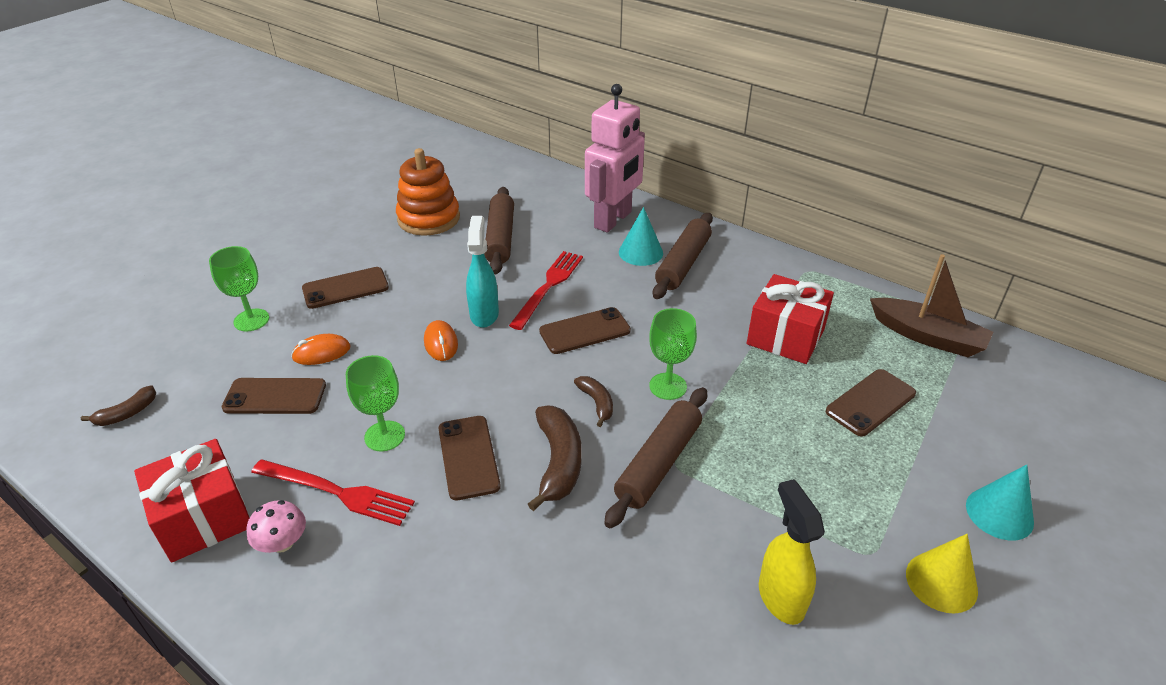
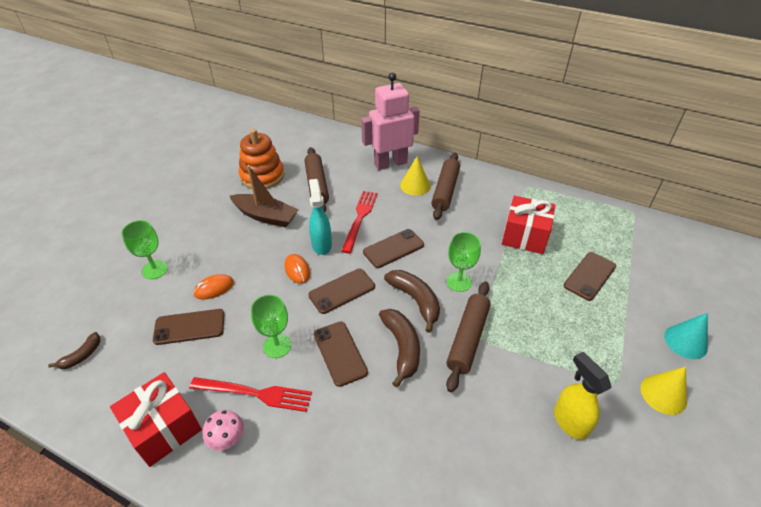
camera: 10 degrees left, 5 degrees up
brown phone [302,267,389,309] -> brown phone moved to [308,269,375,314]
brown banana [574,376,613,427] -> brown banana [384,270,440,333], size x1.74
pink robot [585,84,645,232] -> pink robot turned 135 degrees counterclockwise [361,73,420,170]
turquoise cone [619,207,663,266] -> yellow cone [400,156,431,196]
brown boat [870,254,994,357] -> brown boat moved to [230,165,299,227]

